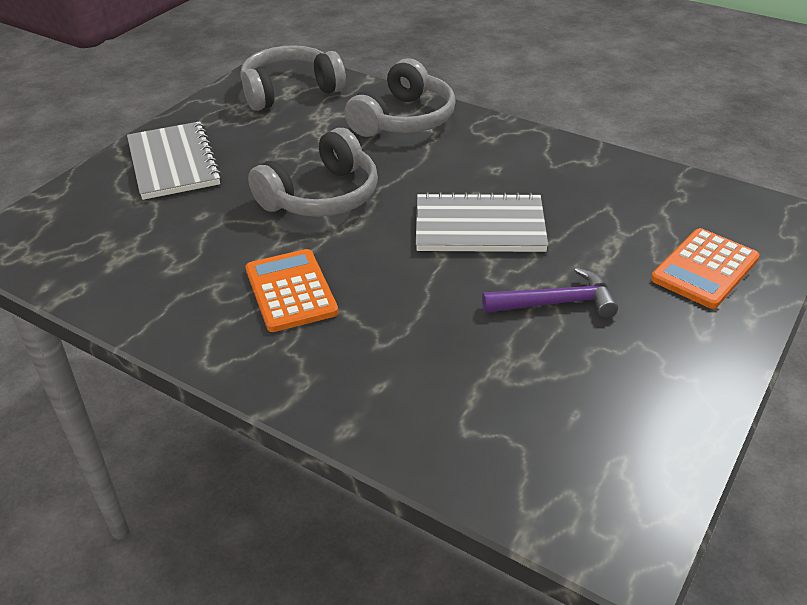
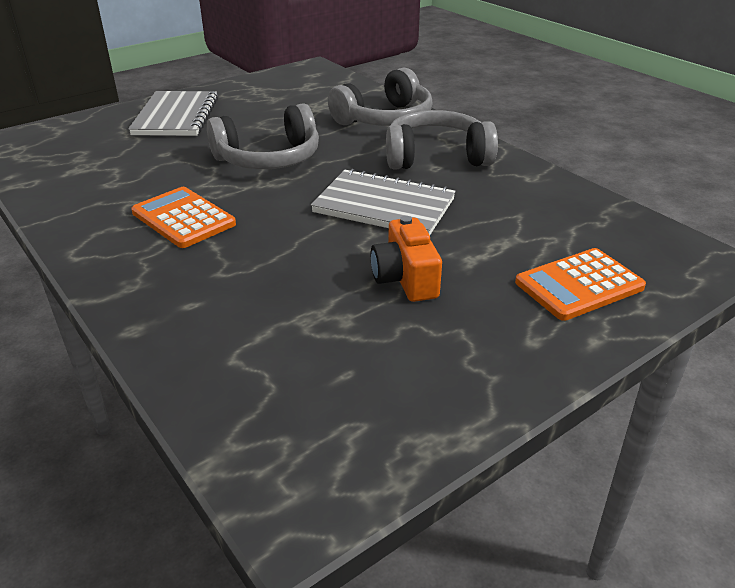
camera: 20 degrees right, 5 degrees down
grey headphones [240,45,346,111] -> grey headphones moved to [386,110,498,169]
orange calculator [245,249,338,332] -> orange calculator turned 45 degrees counterclockwise [131,187,236,248]
purple hammer [482,267,618,317] -> orange camera [370,216,442,302]

